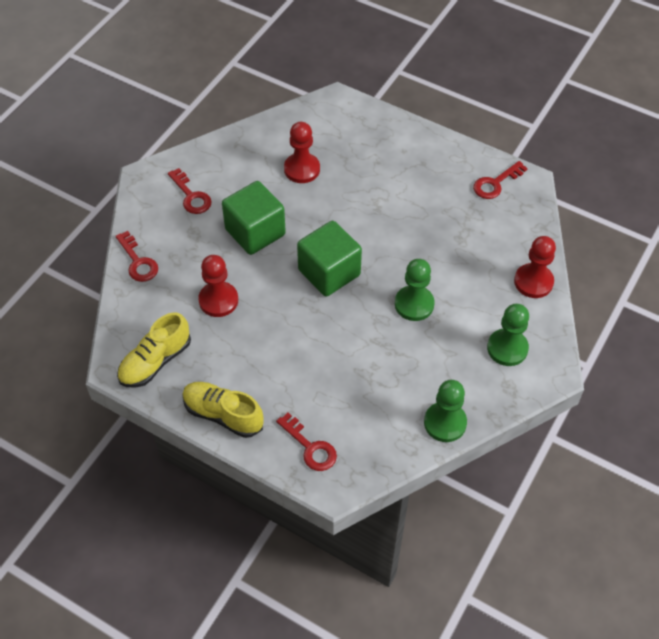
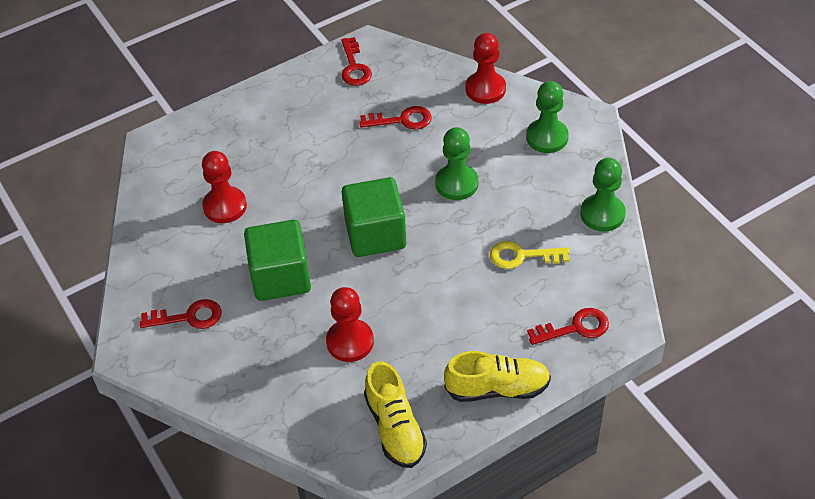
camera: 60 degrees left, 5 degrees down
red key [116,231,158,282] -> red key moved to [359,106,432,130]
yellow shoe [182,382,264,438] -> yellow shoe turned 150 degrees counterclockwise [444,351,551,402]
none -> yellow key [490,241,570,269]

